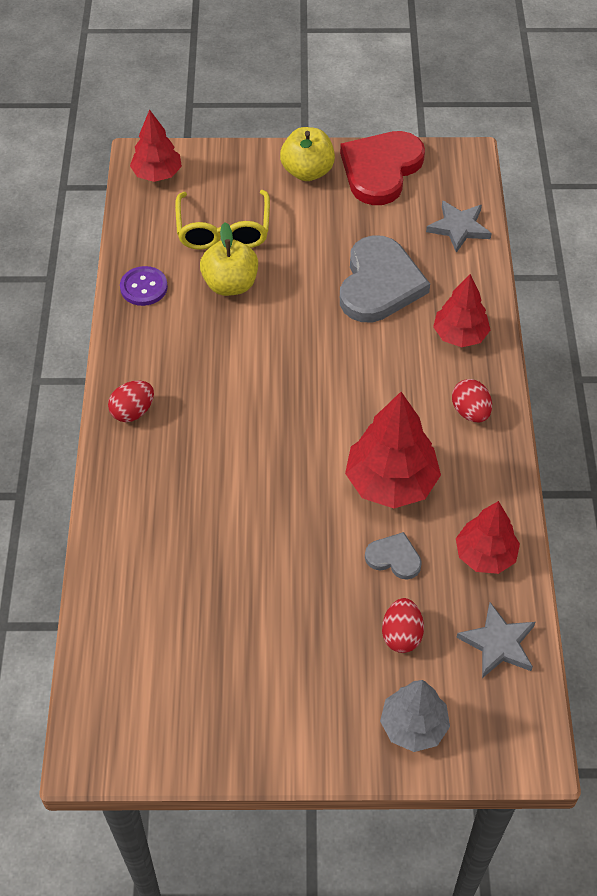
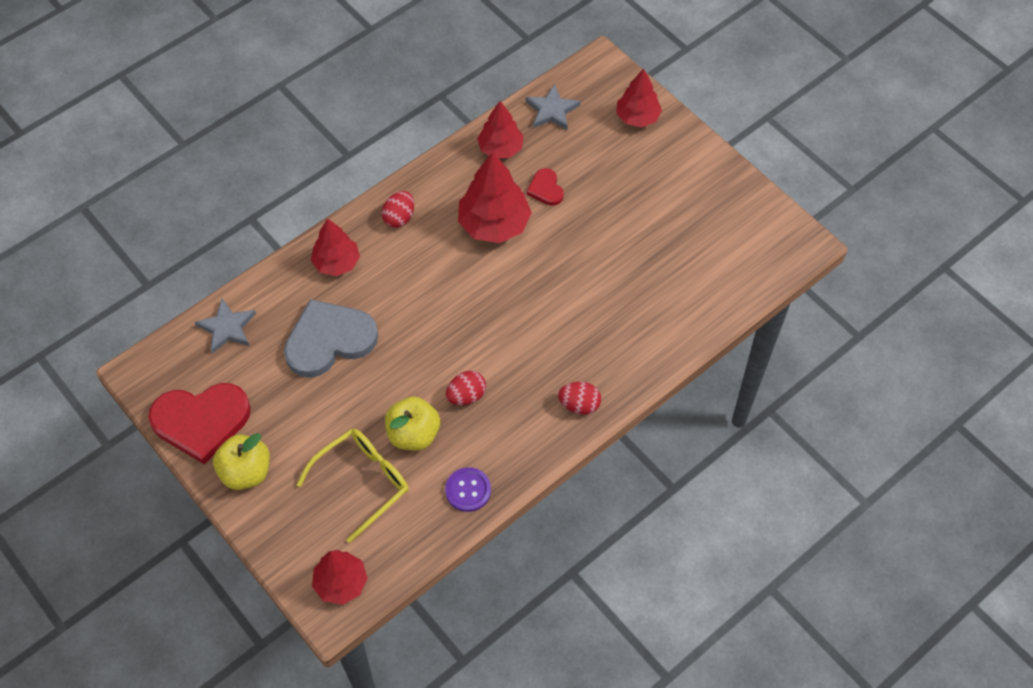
camera: 130 degrees left, 5 degrees up
grey heart [365,532,422,579] -> red heart [526,168,564,206]
grey tree [380,680,450,752] -> red tree [616,69,662,127]
red egg [382,598,424,653] -> red egg moved to [446,371,486,405]

